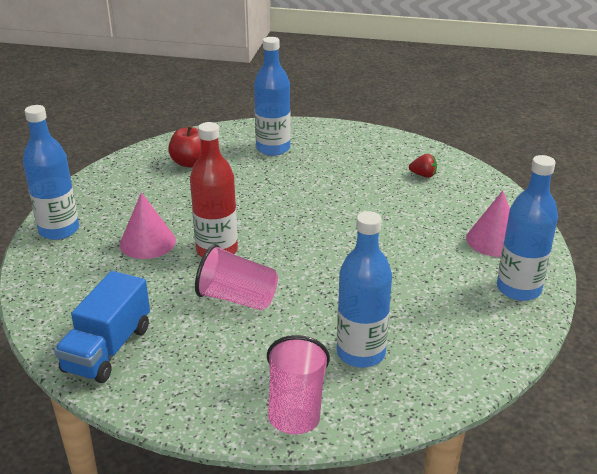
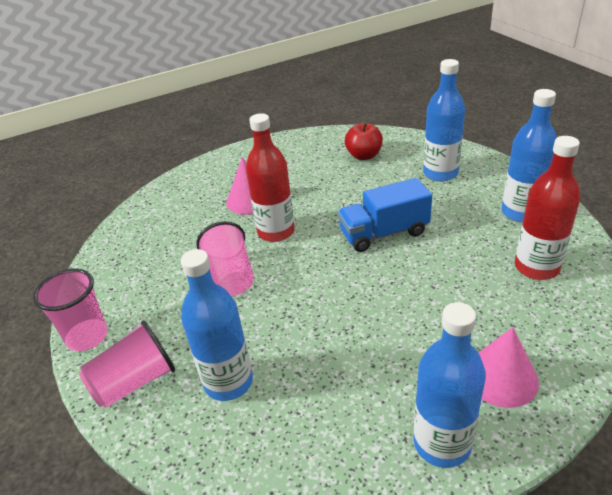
camera: 55 degrees right, 5 degrees up
blue bottle [23,105,79,240] -> blue bottle moved to [502,89,557,222]
blue truck [54,271,150,383] -> blue truck moved to [338,178,432,252]
red strawberry [409,154,437,178] -> red bottle [515,136,580,280]
none -> pink cup [33,268,108,351]

